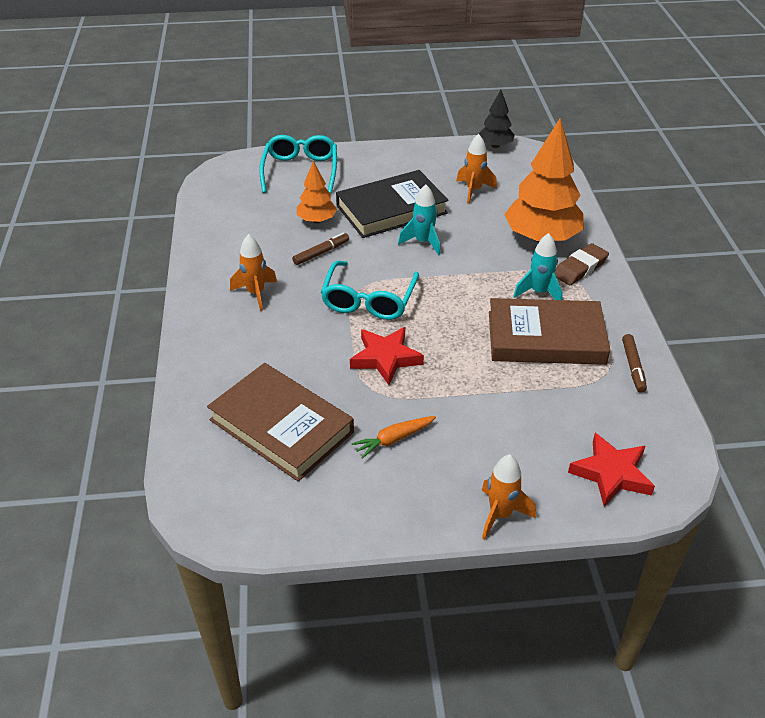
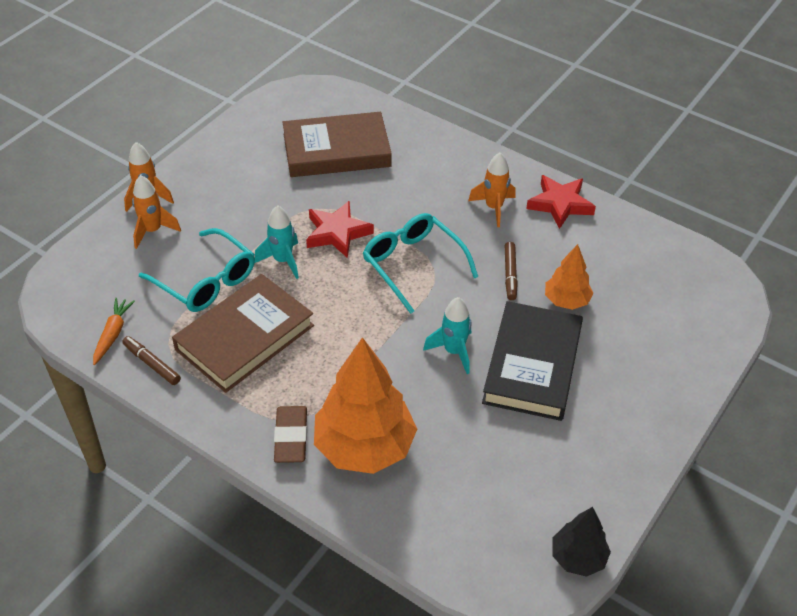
camera: 130 degrees right, 5 degrees up
turquoise glasses [260,135,337,194] -> turquoise glasses moved to [139,228,255,312]
orange carrot [351,416,436,459] -> orange carrot moved to [93,298,135,365]
orange rocket [456,134,497,204] -> orange rocket moved to [132,175,181,249]
turquoise rocket [513,233,563,300] -> turquoise rocket moved to [255,205,299,279]
red star [568,433,655,507] -> red star moved to [526,175,596,229]

